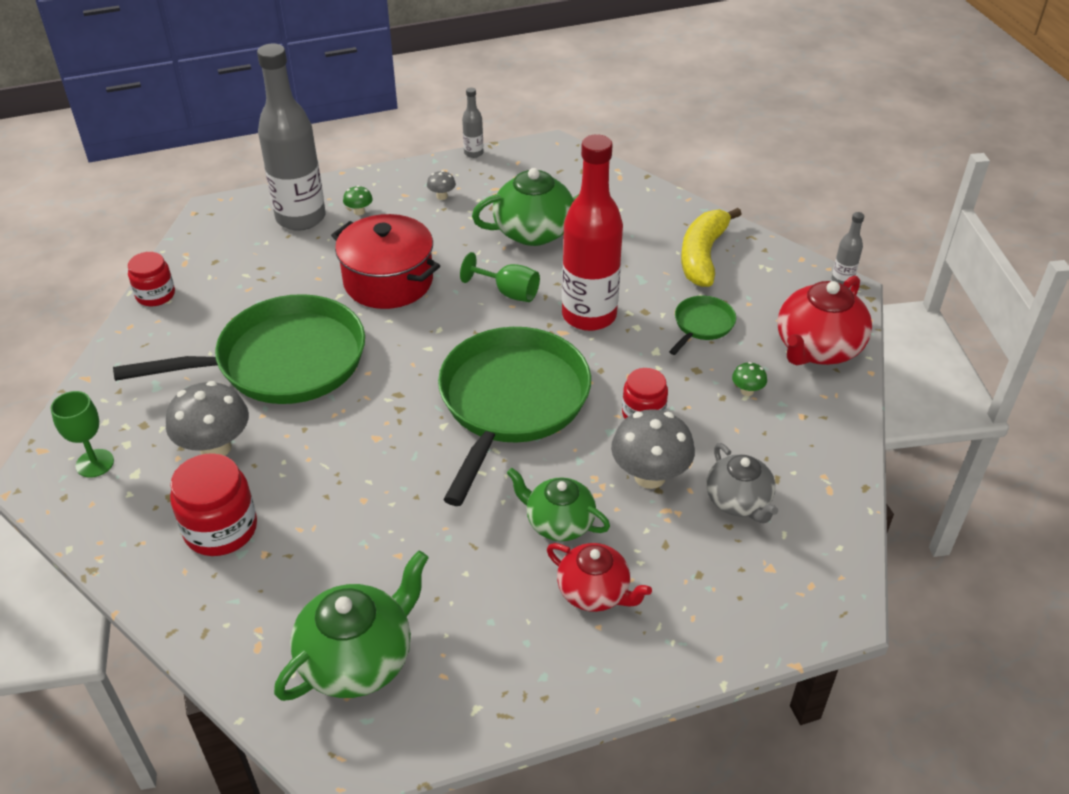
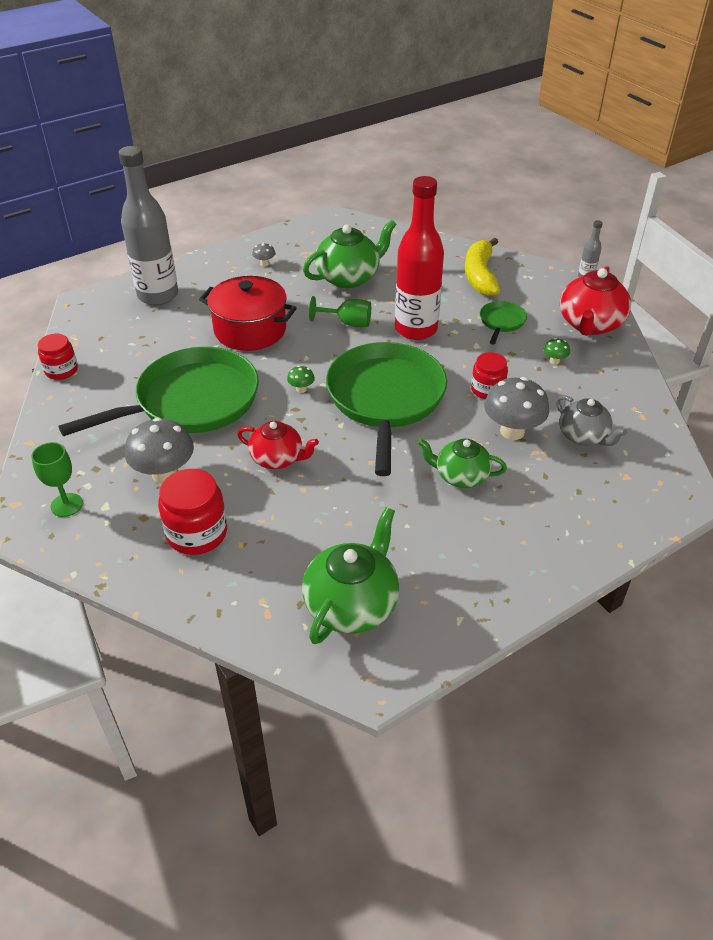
camera: 15 degrees left, 0 degrees up
green mushroom [343,186,373,215] -> green mushroom moved to [287,365,315,393]
grey bottle [462,87,483,158] -> none
red teapot [547,543,652,612] -> red teapot moved to [237,421,319,469]

